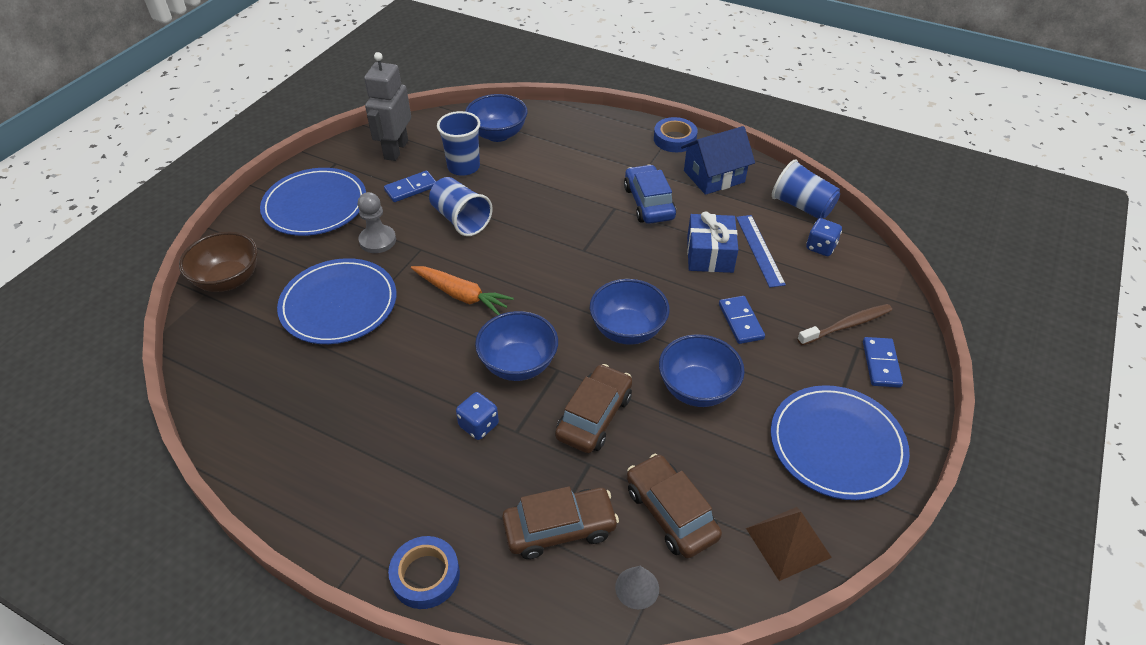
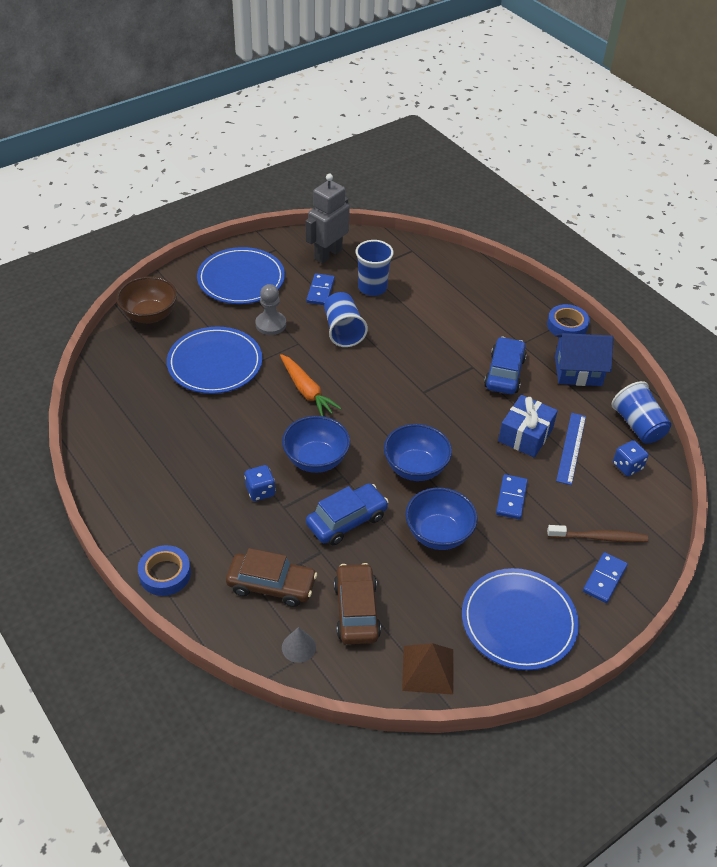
camera: 25 degrees right, 0 degrees up
blue domino [384,171,436,202] -> blue domino turned 75 degrees counterclockwise [306,273,335,305]
blue bowl [465,94,528,142] -> none
brown car [555,364,632,453] -> blue car [306,483,389,545]

